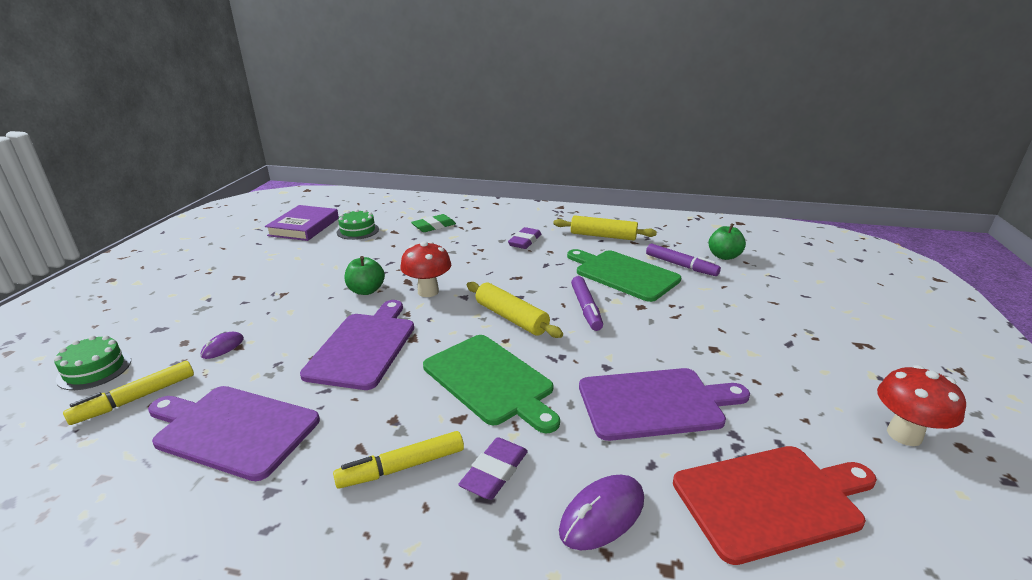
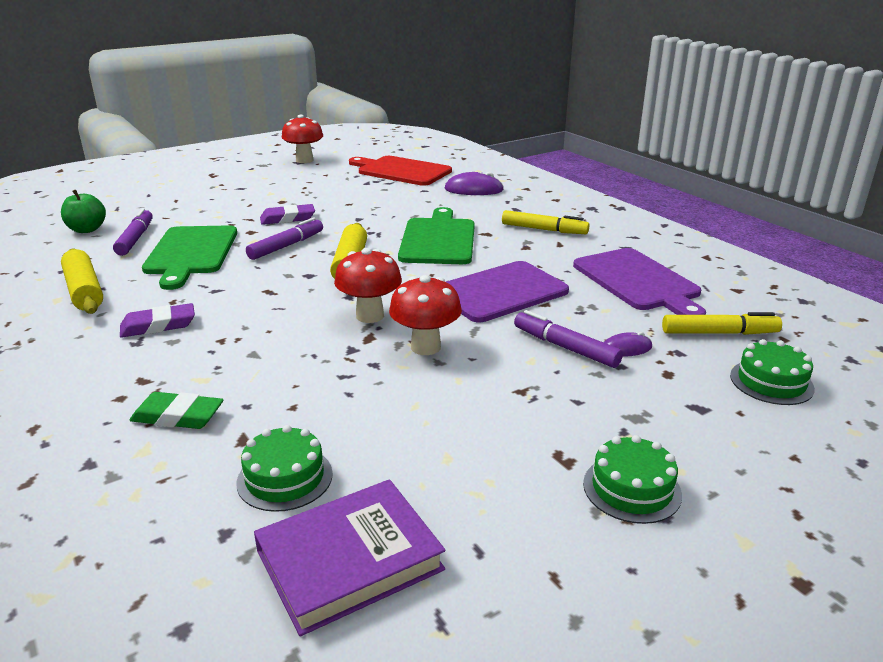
camera: 135 degrees left, 0 degrees up
green apple [345,256,385,295] -> red mushroom [389,275,462,355]
purple eraser [458,437,528,500] -> purple eraser moved to [260,204,315,225]
purple cutting board [579,368,750,441] -> none
none -> purple marker [514,310,623,368]
none -> green cake [583,435,682,524]

